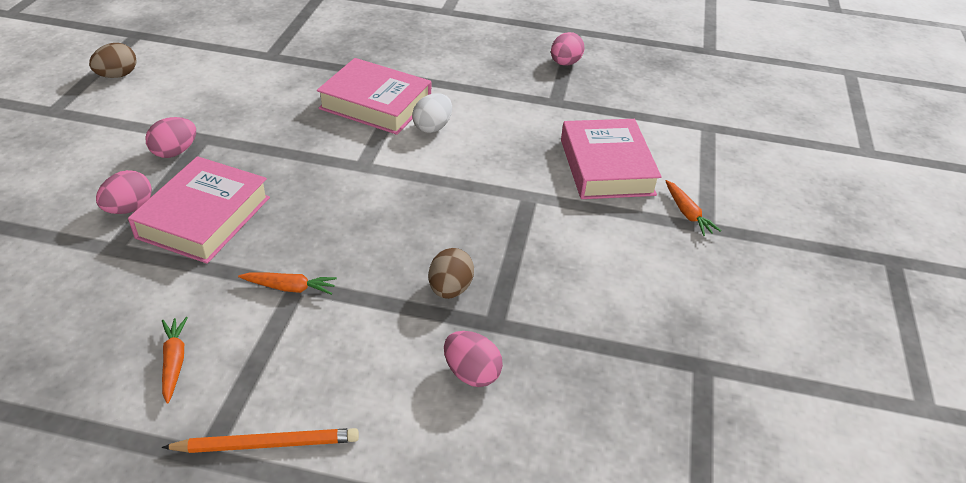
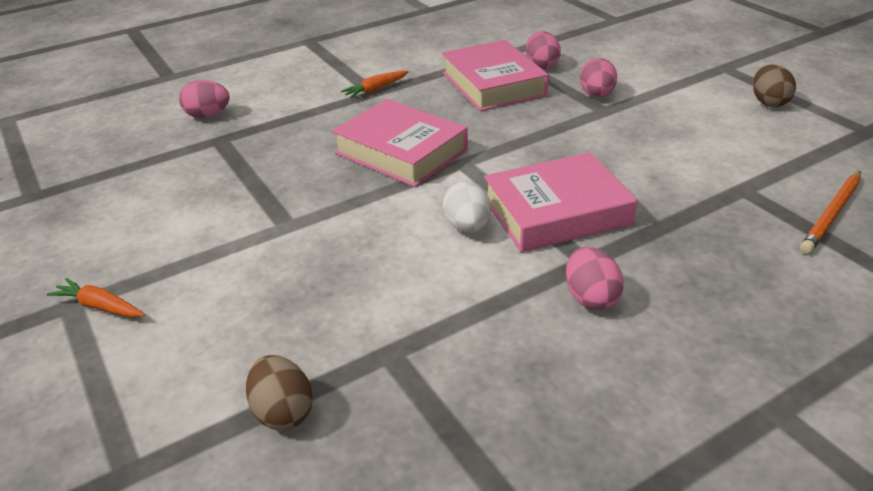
camera: 140 degrees right, 5 degrees down
orange carrot [162,317,188,404] -> none
orange pencil [162,428,359,453] -> orange pencil moved to [800,171,861,254]
brown egg [429,248,474,299] -> brown egg moved to [246,355,313,430]
pink egg [551,32,585,66] -> pink egg moved to [566,247,624,310]
pink book [561,119,662,199] -> pink book moved to [332,99,468,187]

